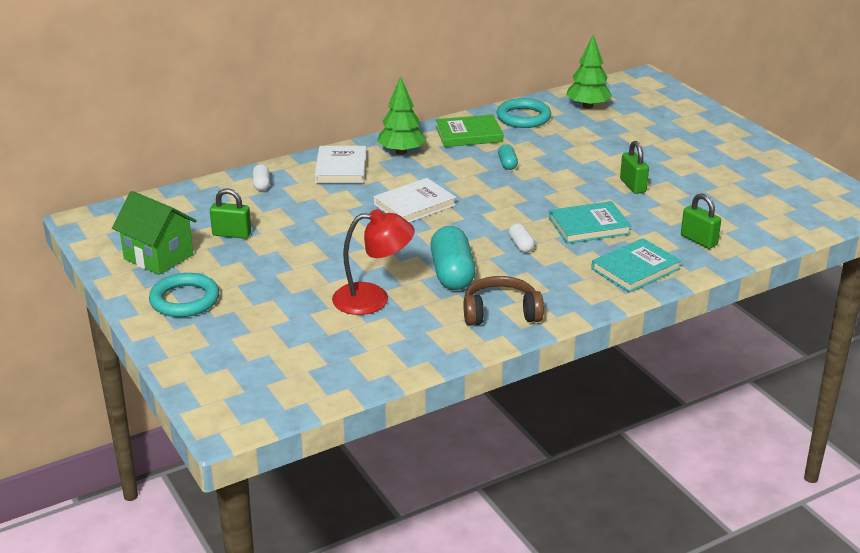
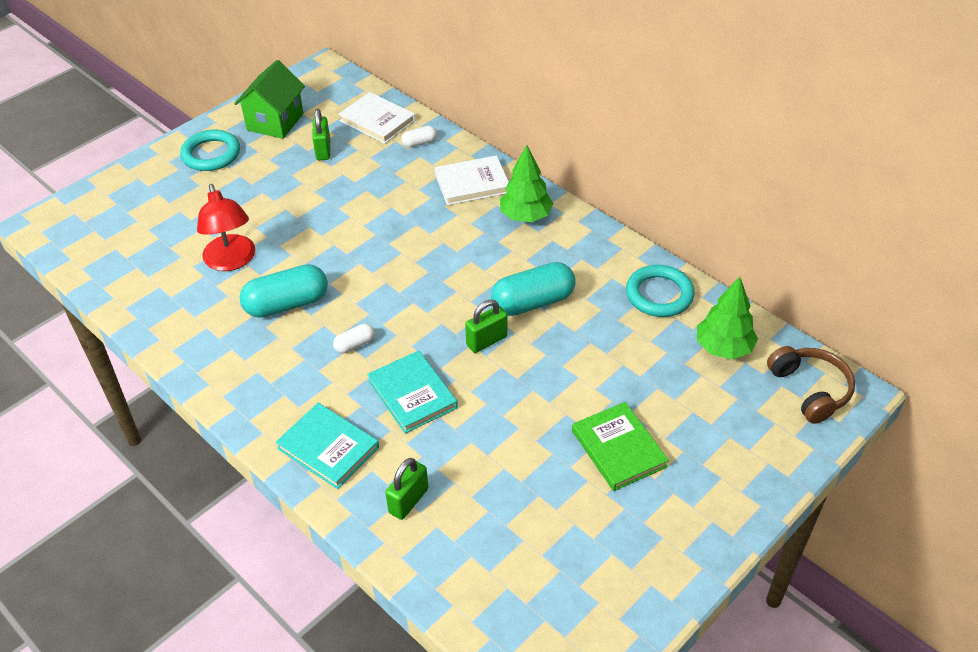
camera: 75 degrees right, 15 degrees up
white book [374,178,456,222] -> white book moved to [339,92,416,144]
green book [436,115,504,147] -> green book moved to [572,402,669,491]
brown headphones [464,276,544,326] -> brown headphones moved to [767,346,855,424]
turquoise capsule [498,144,518,170] -> turquoise capsule [491,262,575,316], size x2.06
green padlock [620,141,649,194] -> green padlock moved to [465,300,507,353]

